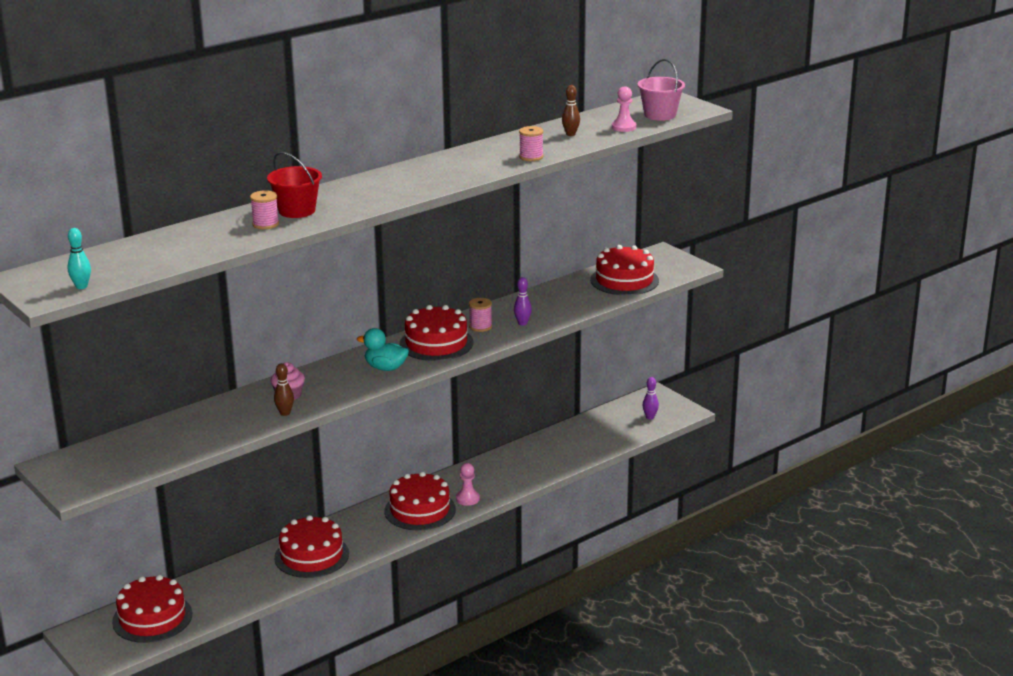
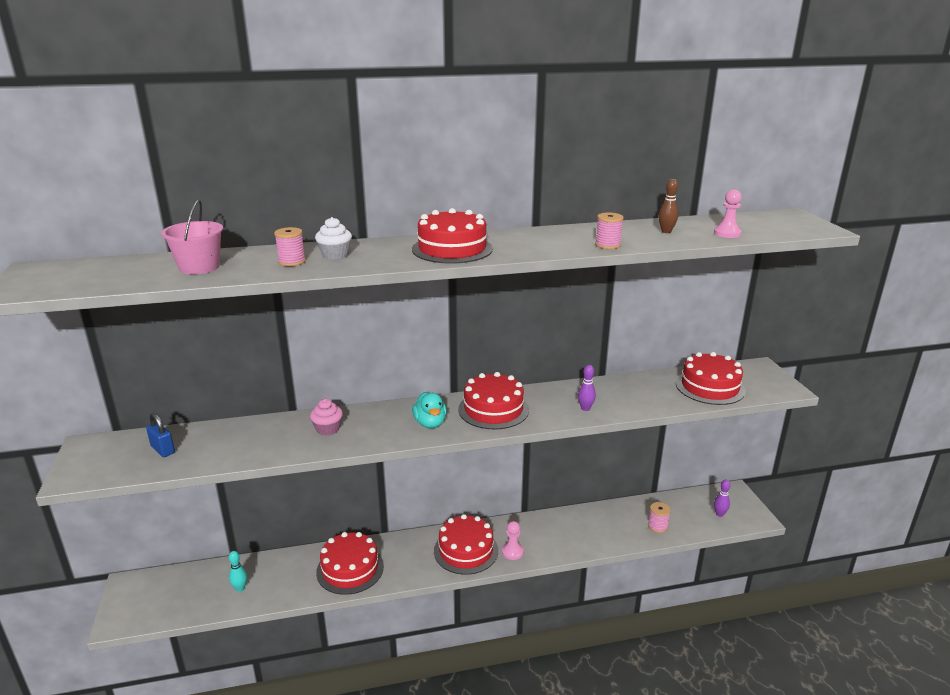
camera: 25 degrees right, 0 degrees up
turquoise bowling pin [68,228,91,289] -> turquoise bowling pin moved to [229,551,247,592]
red cake [112,575,192,643] -> red cake moved to [412,208,493,264]
red bucket [267,152,322,218] -> white cupcake [315,217,352,260]
brown bowling pin [274,363,294,416] -> none
turquoise duck [357,328,409,371] -> turquoise duck turned 150 degrees counterclockwise [412,392,447,428]
pink spool [469,298,492,332] -> pink spool moved to [648,502,671,533]
pink bucket [637,59,685,121] -> pink bucket moved to [161,199,223,274]
none -> blue padlock [146,413,175,457]

